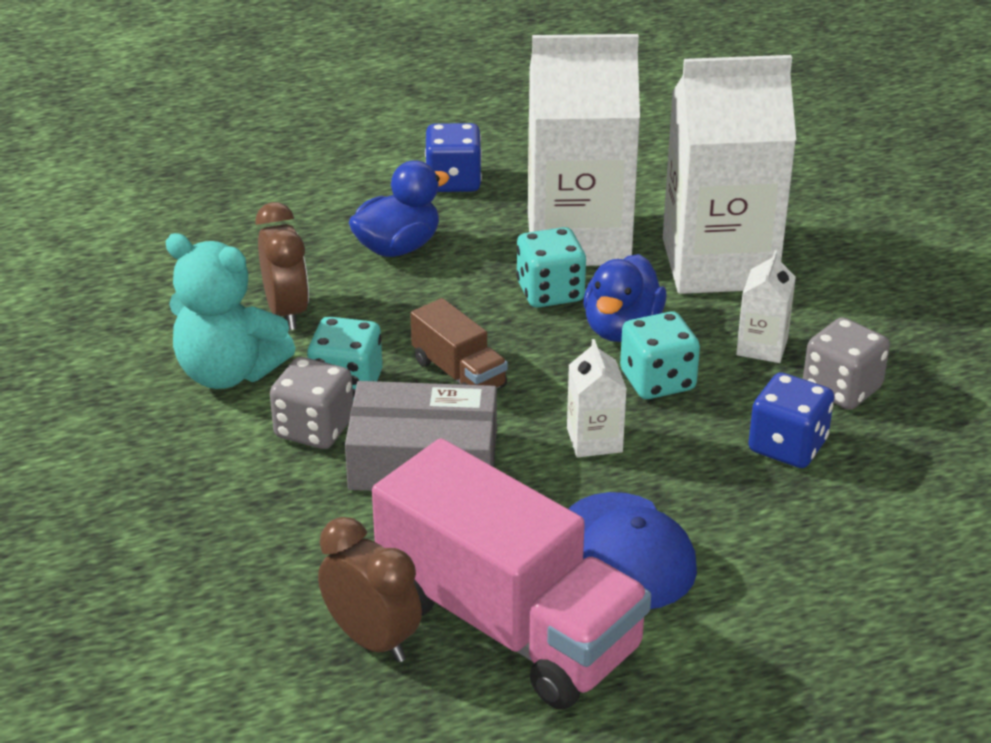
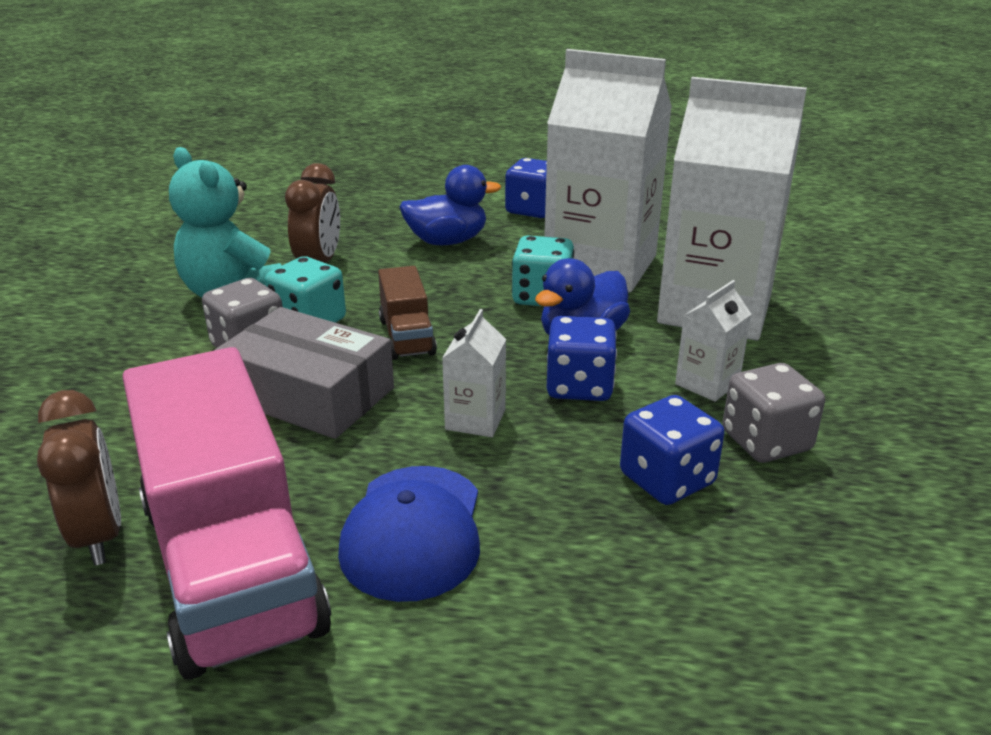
camera: 25 degrees right, 5 degrees down
turquoise dice [620,311,700,399] -> blue dice [547,316,617,401]

